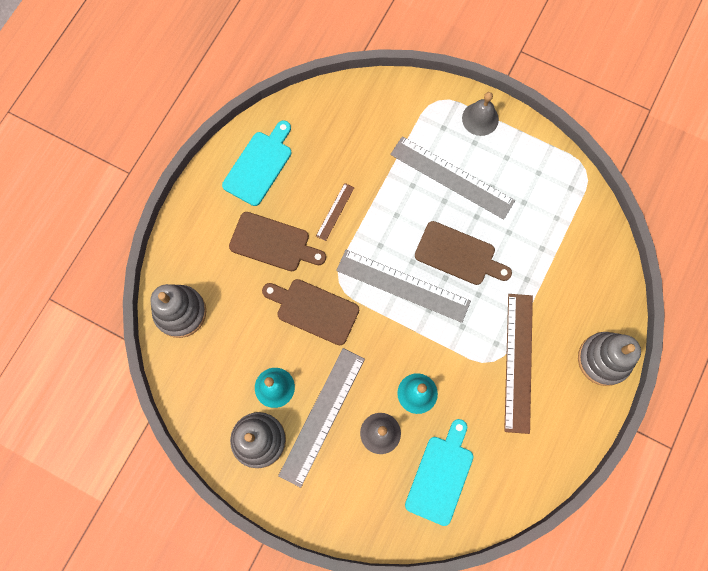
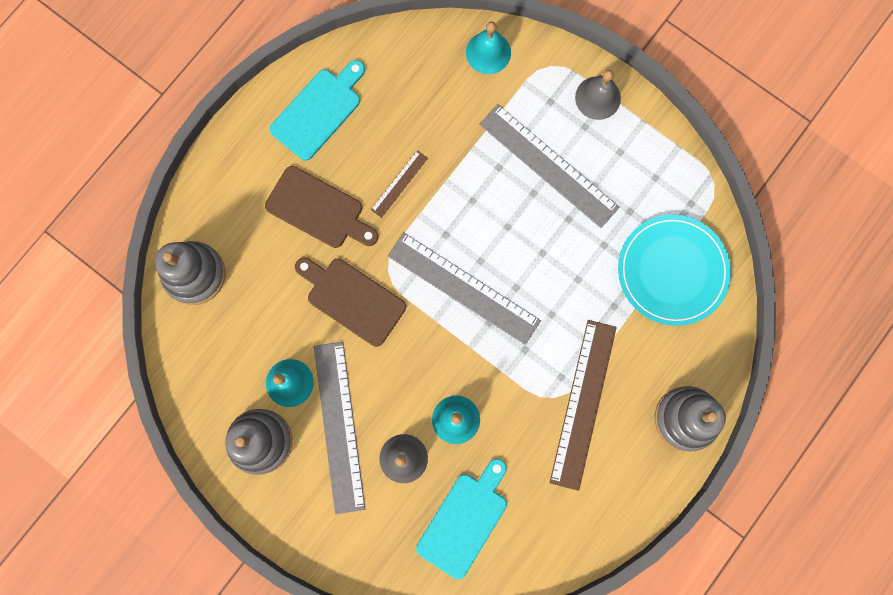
camera: 10 degrees right, 5 degrees up
grey ruler [278,348,365,488] -> grey ruler turned 45 degrees counterclockwise [314,342,365,514]
brown cutting board [415,221,512,285] -> none
none -> turquoise bell [466,21,511,74]
none -> turquoise plate [618,215,731,326]

